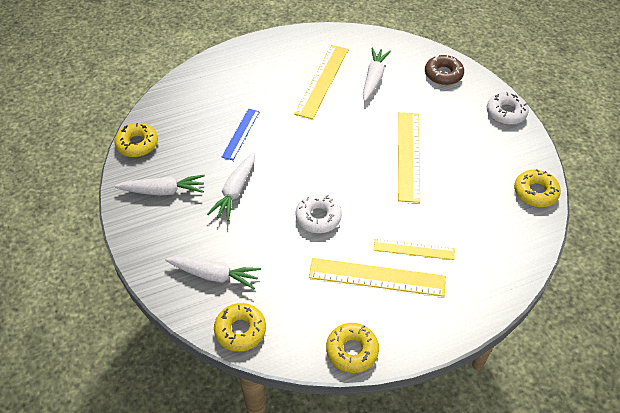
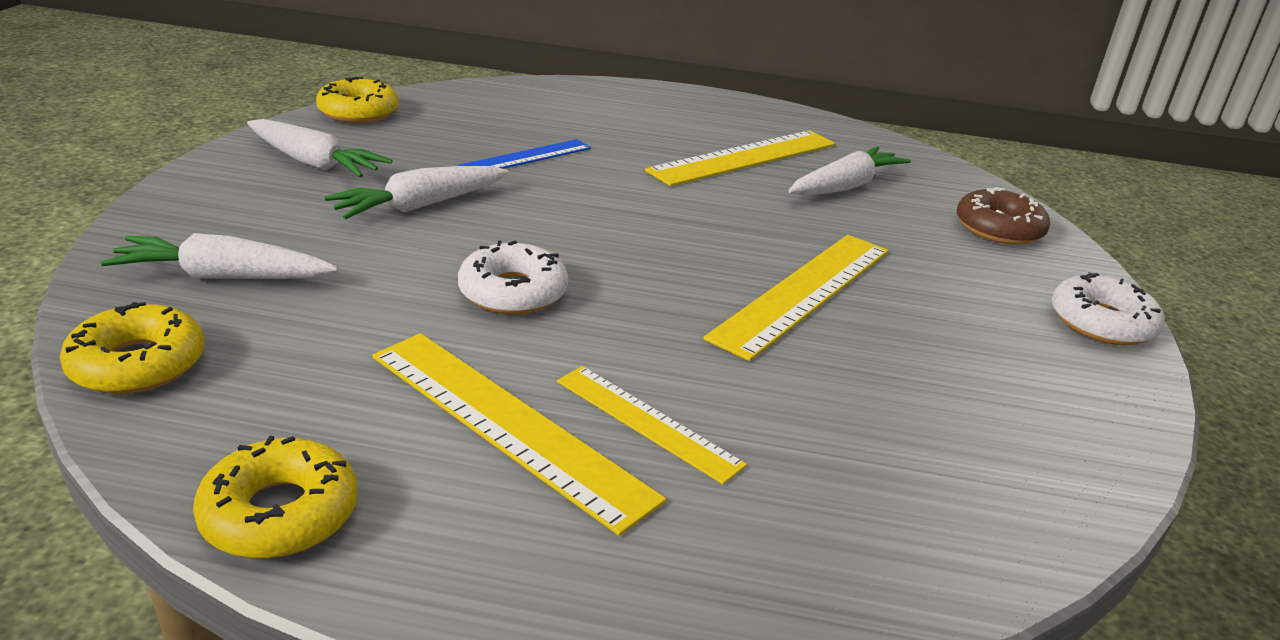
camera: 30 degrees right, 20 degrees down
white carrot [165,257,261,289] -> white carrot turned 135 degrees clockwise [101,233,338,279]
yellow donut [514,169,561,207] -> none

